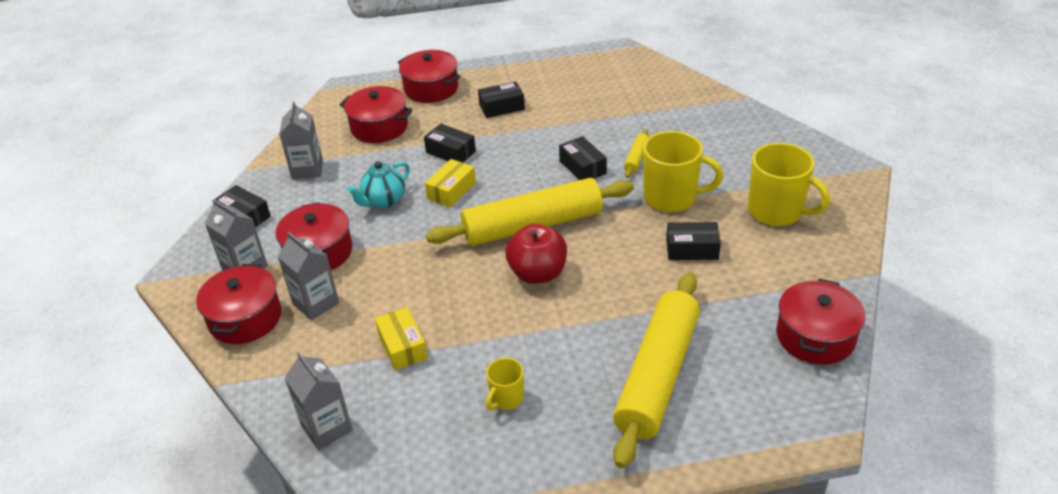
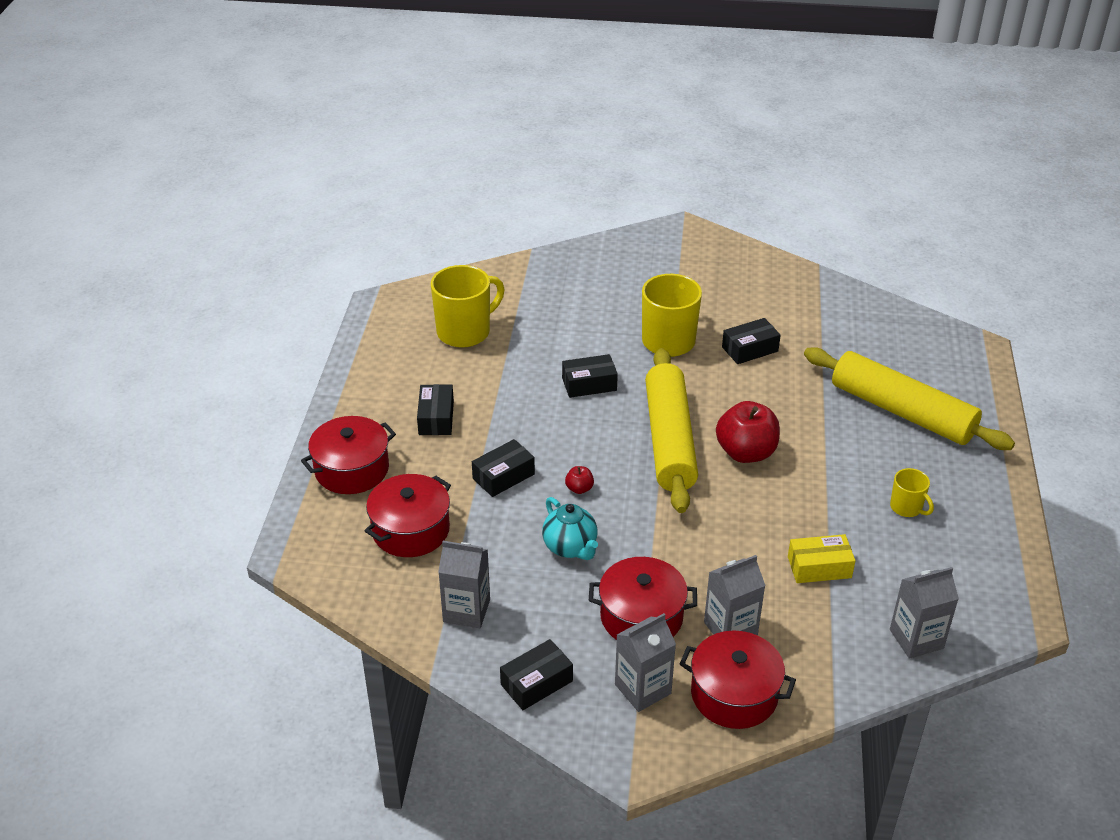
camera: 75 degrees left, 0 degrees up
yellow box [425,159,476,207] -> red apple [565,466,594,494]
yellow rolling pin [624,130,649,178] -> none
black box [666,222,721,260] -> black box turned 45 degrees clockwise [722,318,781,364]
yellow mug [748,143,830,226] -> yellow mug moved to [431,265,504,348]
red pot [776,279,865,365] -> none

